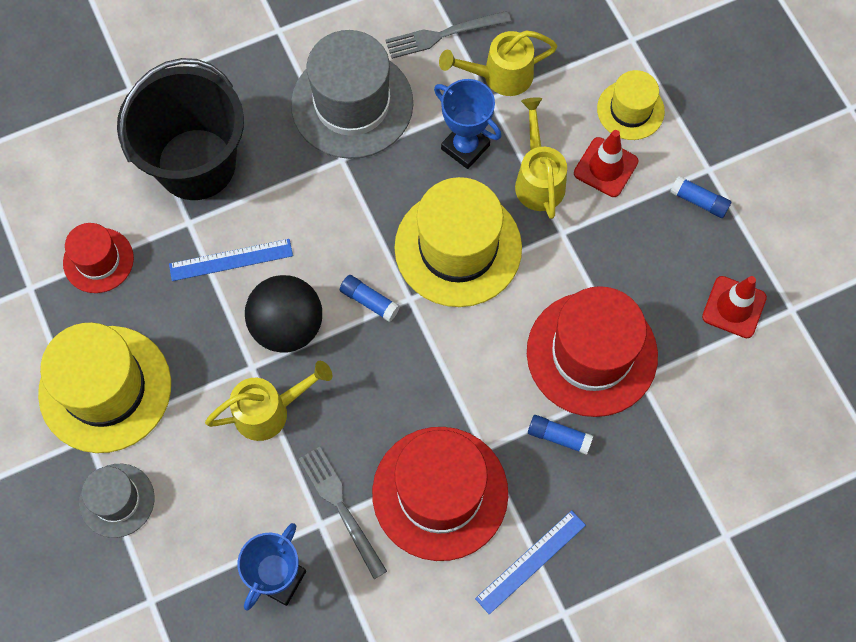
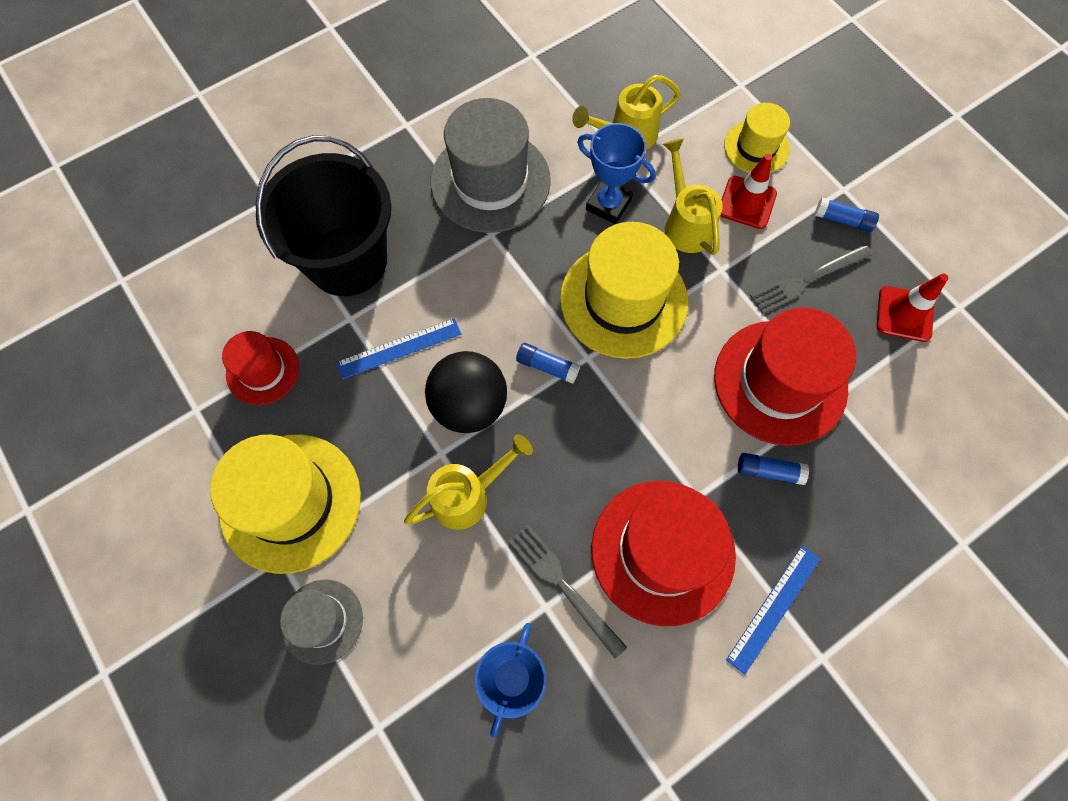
camera: 10 degrees left, 0 degrees up
grey fork [385,11,511,59] -> grey fork moved to [750,244,872,314]

